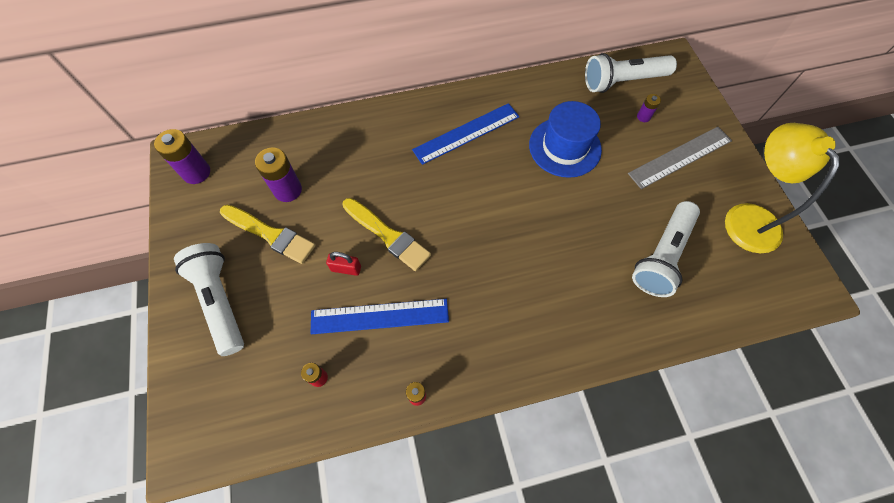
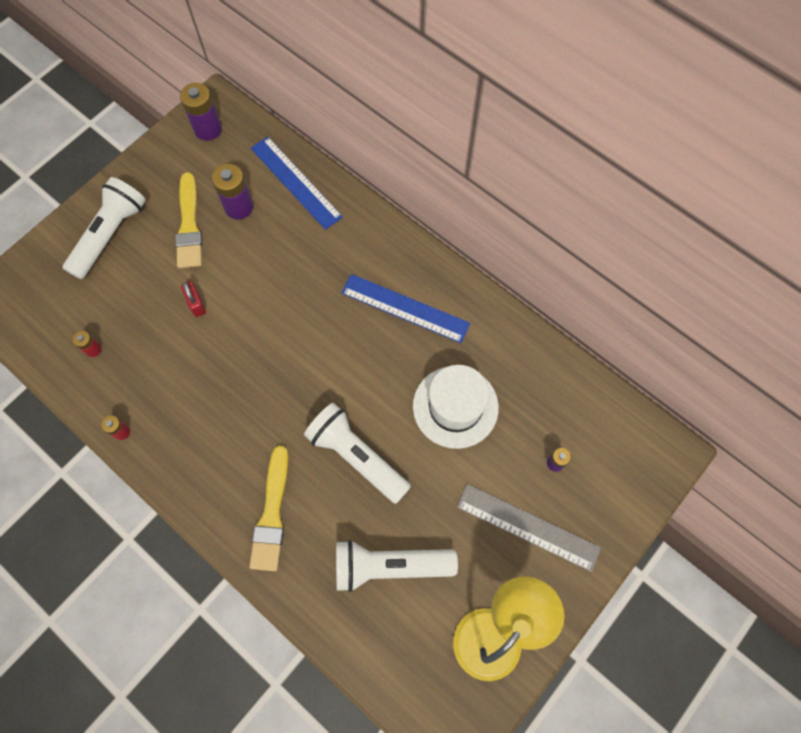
camera: 55 degrees right, 5 degrees up
blue ruler [310,299,449,334] -> blue ruler moved to [251,137,343,230]
yellow brush [343,198,431,271] -> yellow brush moved to [249,446,289,571]
blue hat [529,101,602,178] -> white hat [413,365,499,449]
white flashlight [585,53,677,93] -> white flashlight moved to [304,403,411,504]

